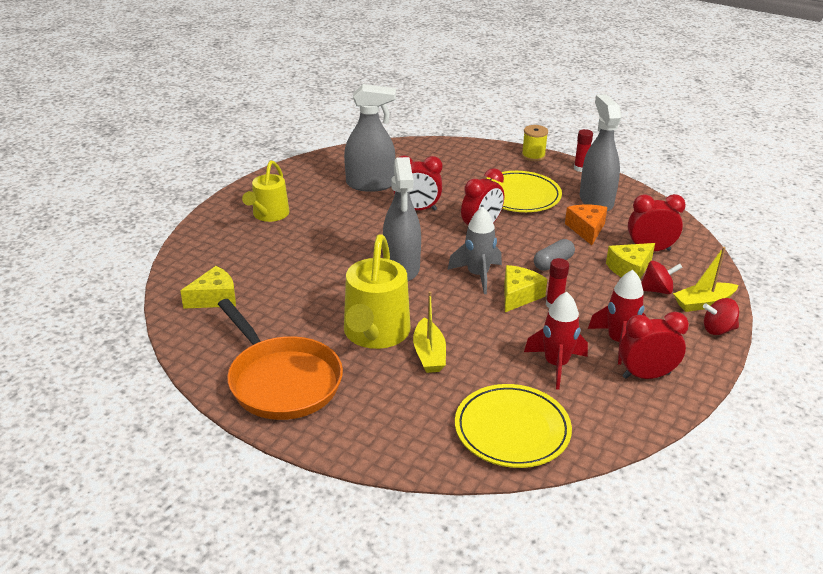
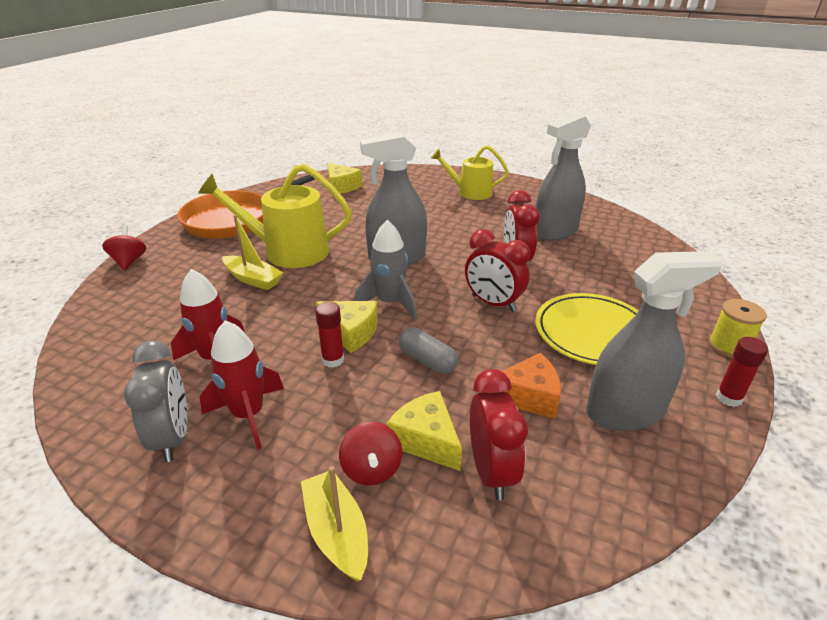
camera: 85 degrees right, 0 degrees up
grey spray bottle [344,84,396,192] -> grey spray bottle turned 60 degrees clockwise [536,113,591,241]
yellow boat [413,291,446,373] -> yellow boat turned 135 degrees counterclockwise [222,215,283,290]
yellow plate [455,384,572,468] -> none
red clock [619,312,689,379] -> grey clock [124,340,187,462]
red spinning top [703,298,739,335] -> red spinning top moved to [102,225,146,270]

